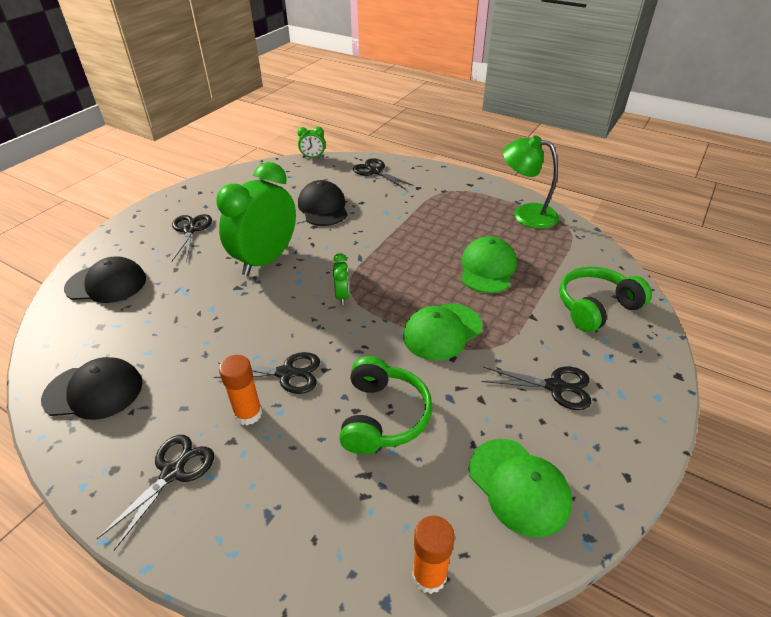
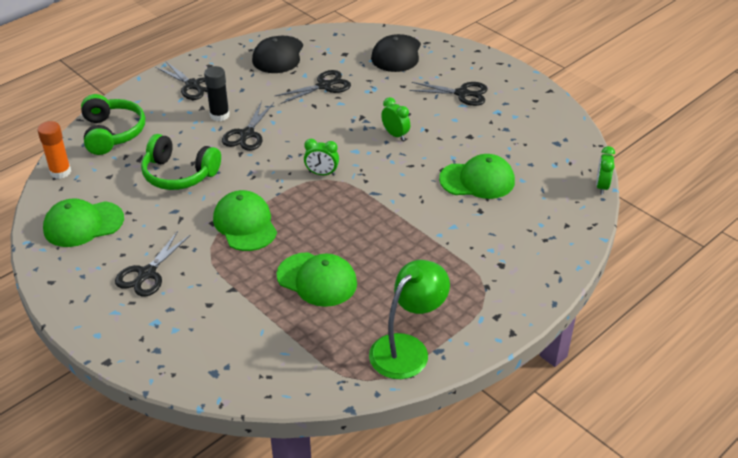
camera: 105 degrees right, 0 degrees up
green clock [217,162,296,276] -> green clock [381,97,410,141], size x0.43
orange glue stick [219,355,262,425] -> black glue stick [204,66,230,121]
black cap [298,180,348,226] -> green cap [439,154,515,199]
black scissors [353,158,414,190] -> black scissors moved to [275,70,351,104]
green headphones [559,266,652,332] -> green headphones moved to [81,94,145,155]

